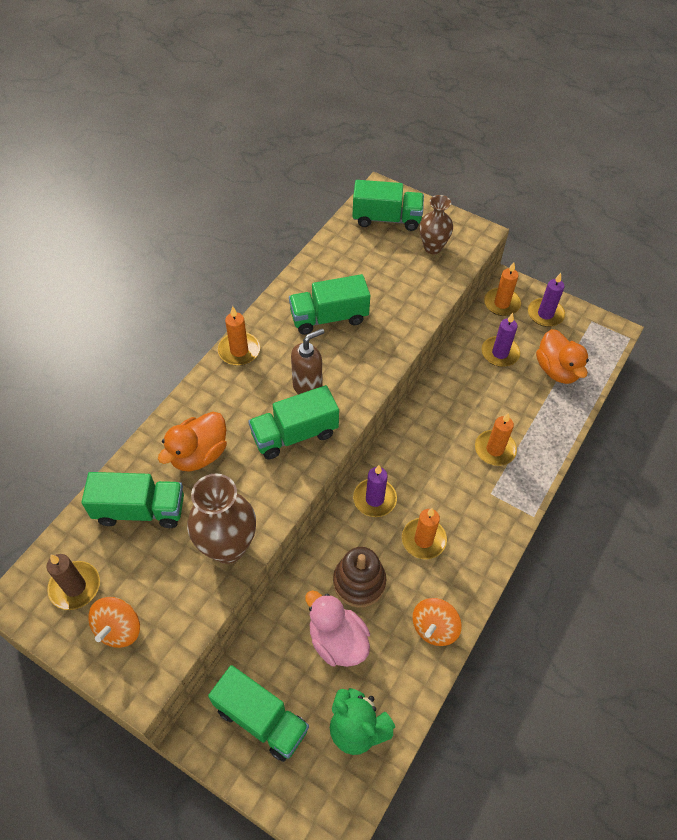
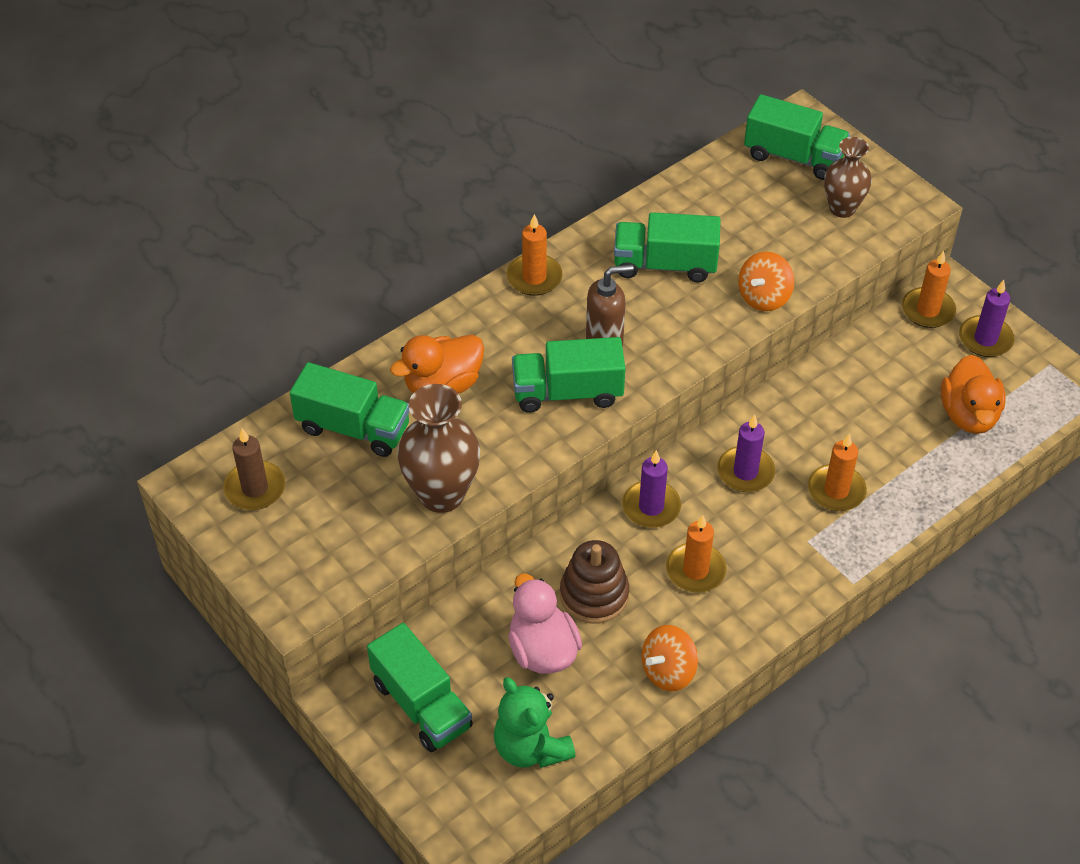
camera: 20 degrees right, 5 degrees down
orange spinning top [88,597,140,648] -> orange spinning top moved to [738,252,794,311]
purple candle [482,313,520,367] -> purple candle moved to [717,414,775,492]

